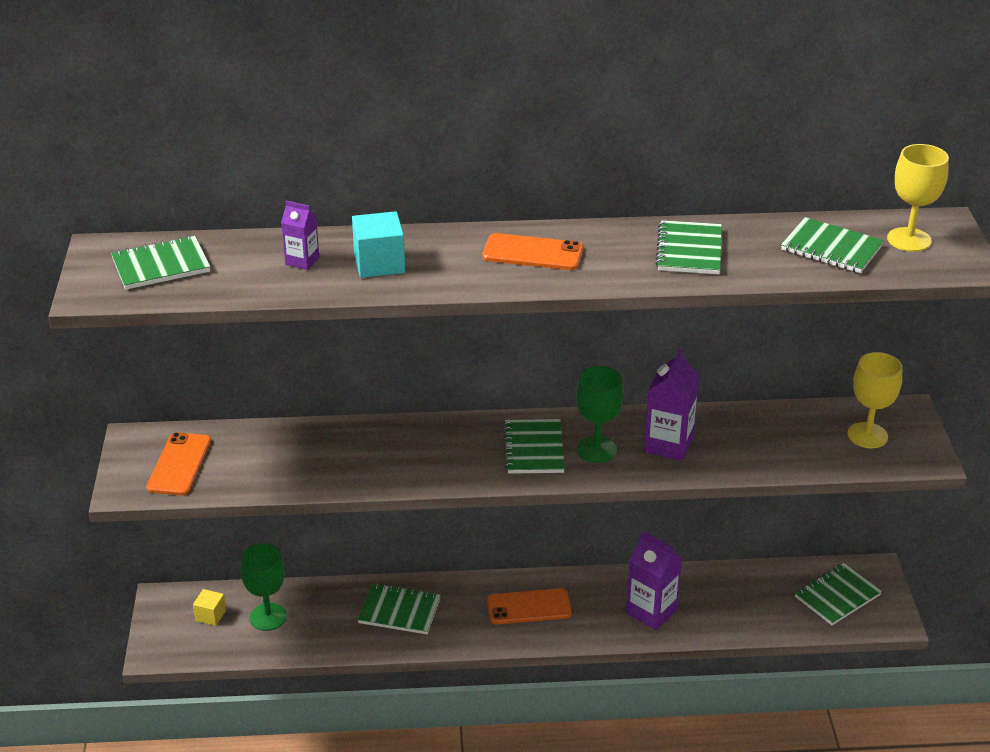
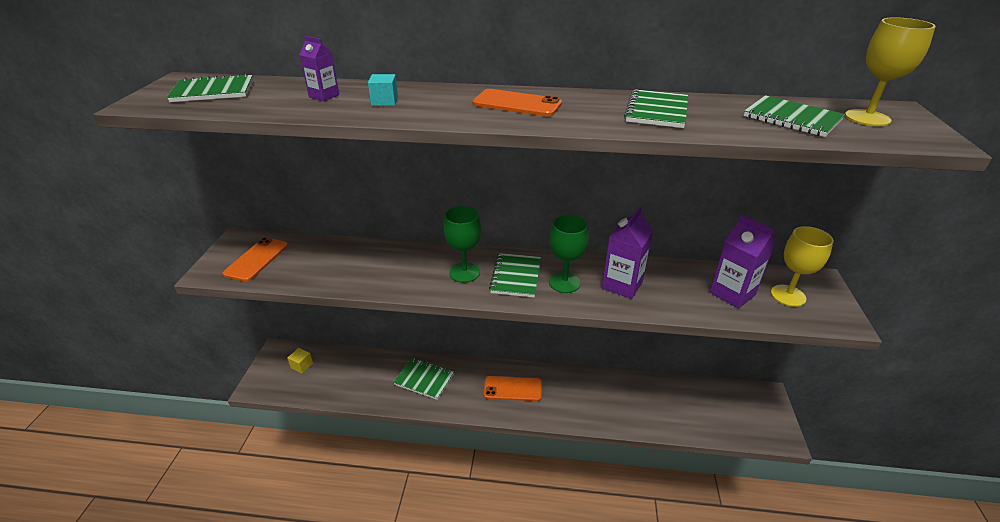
camera: 10 degrees right, 0 degrees up
green goblet [240,543,287,631] -> green goblet moved to [443,206,481,283]
turquoise cube [352,211,405,278] -> turquoise cube [368,74,398,106], size x0.61
purple carton [626,531,682,630] -> purple carton moved to [710,215,775,309]
green notebook [795,563,882,625] -> none

